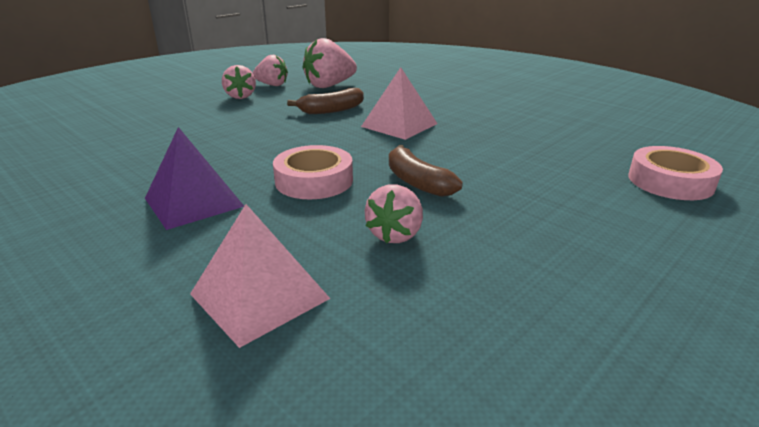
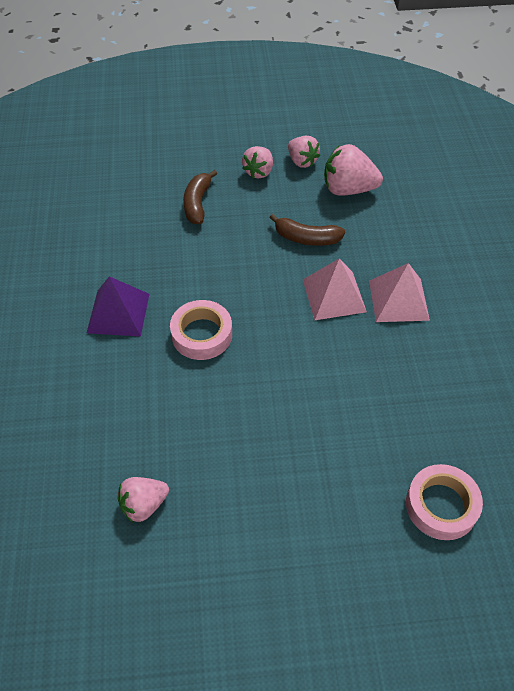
camera: 40 degrees right, 25 degrees up
pink pyramid [190,204,331,348] -> pink pyramid moved to [369,263,430,322]
pink strawberry [365,184,423,243] -> pink strawberry moved to [118,477,169,522]
brown banana [389,145,463,197] -> brown banana moved to [183,170,217,224]

